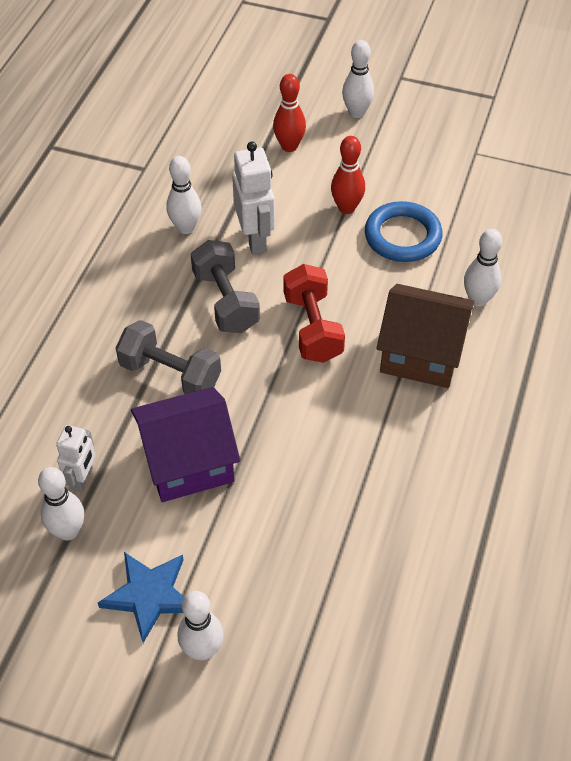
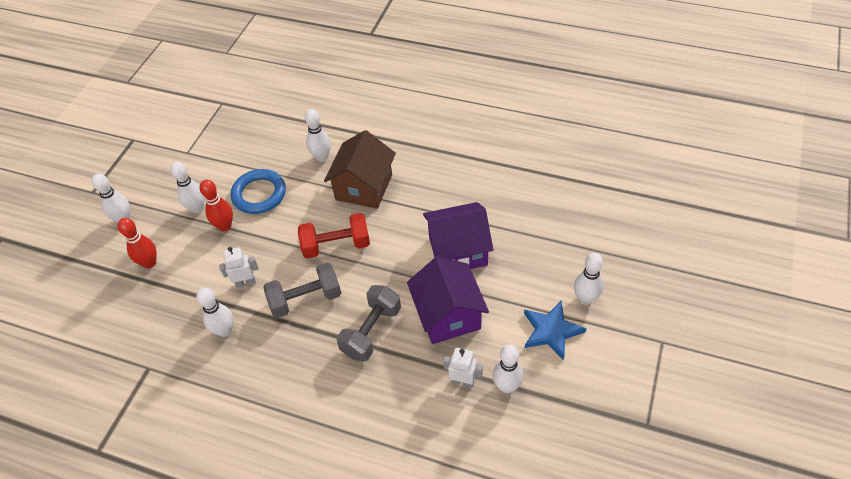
camera: 85 degrees left, 0 degrees up
white robot [232,141,275,254] -> white robot [219,247,258,288], size x0.63
none -> white bowling pin [170,162,205,213]
none -> purple house [423,202,493,269]

